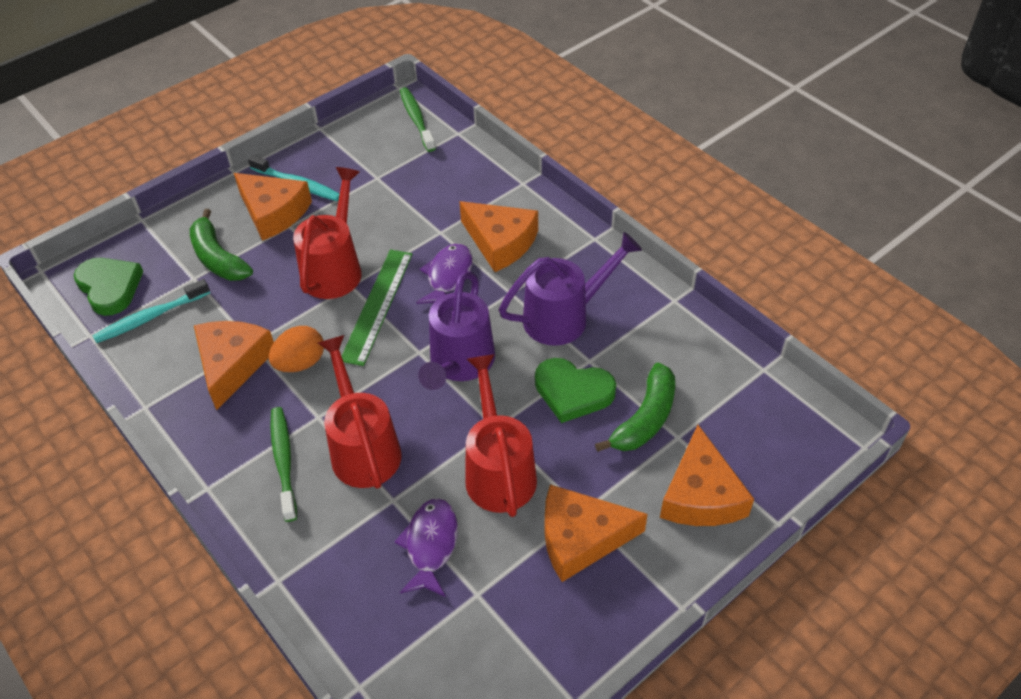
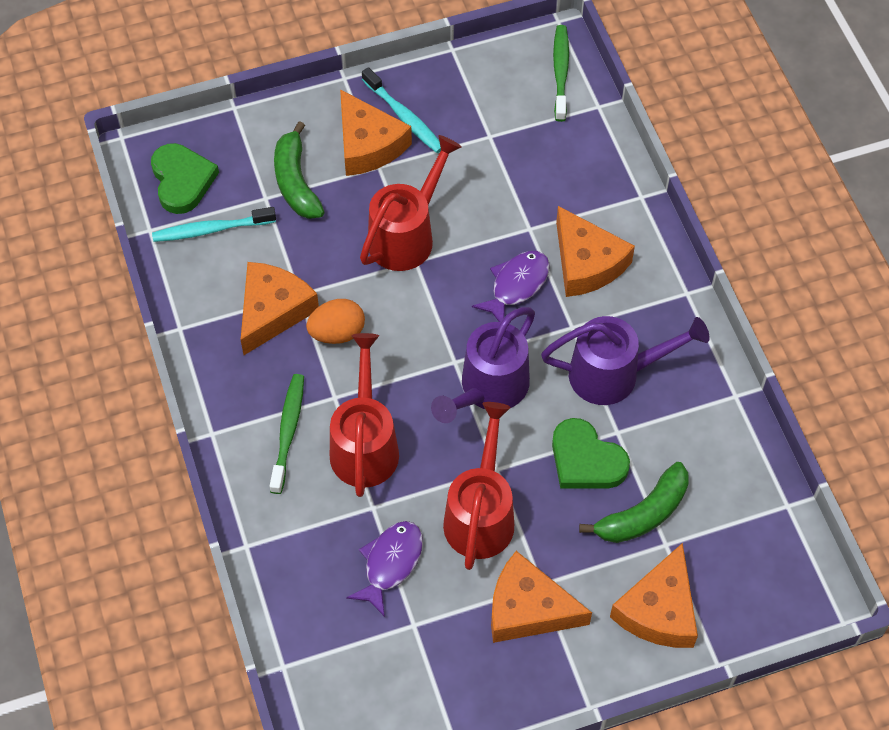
camera: 20 degrees right, 10 degrees up
green ruler [342,249,413,366] -> none

